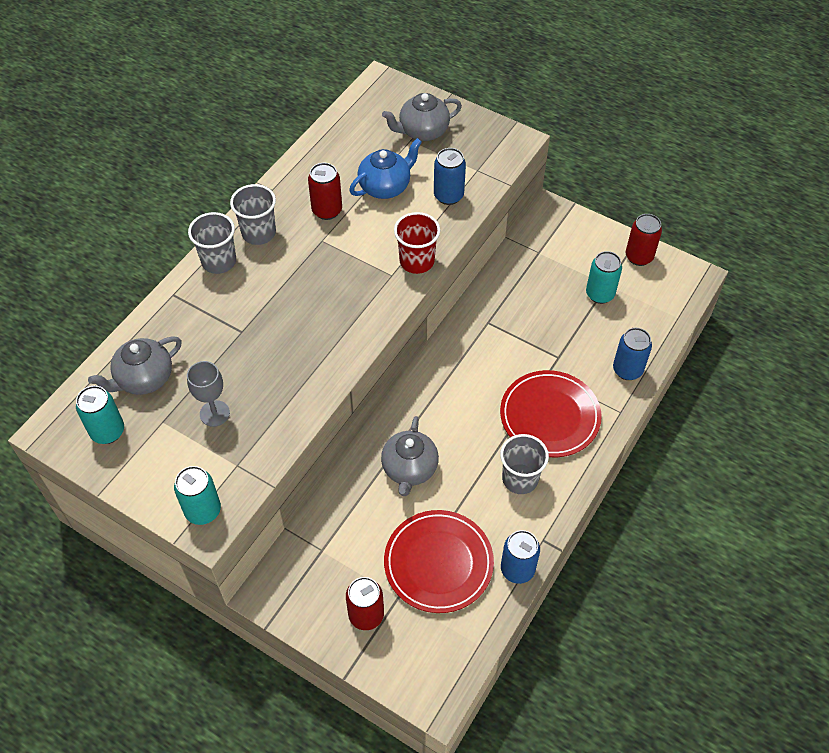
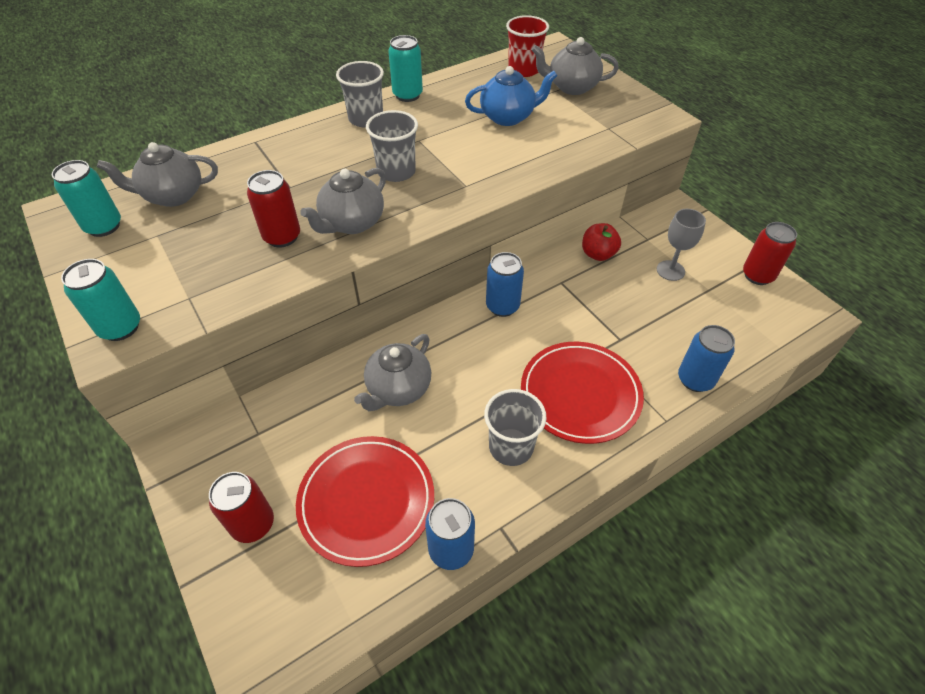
camera: 25 degrees right, 5 degrees down
grey goblet [187,361,230,427] -> grey goblet moved to [657,209,706,281]
grey cup [188,212,236,274] -> grey cup moved to [366,110,418,182]
red can [308,163,342,220] -> red can moved to [247,170,300,248]
red cup [394,212,440,274] -> red cup moved to [506,15,549,77]
blue can [434,148,466,205] -> blue can moved to [486,252,524,317]
turquoise can [586,251,622,304] -> turquoise can moved to [388,35,423,102]
none -> grey teapot [300,168,386,234]
none -> red apple [582,223,621,261]

